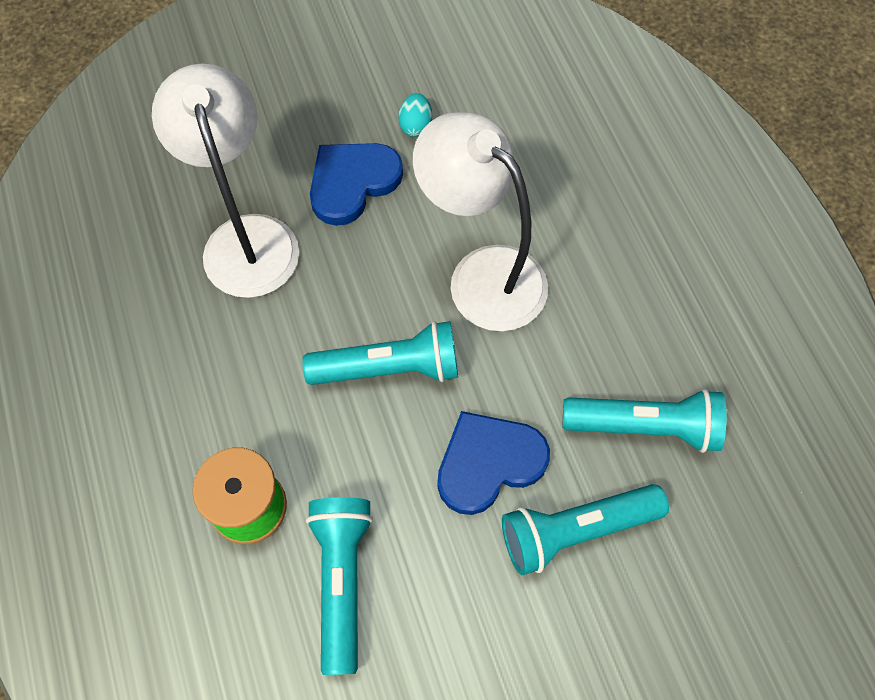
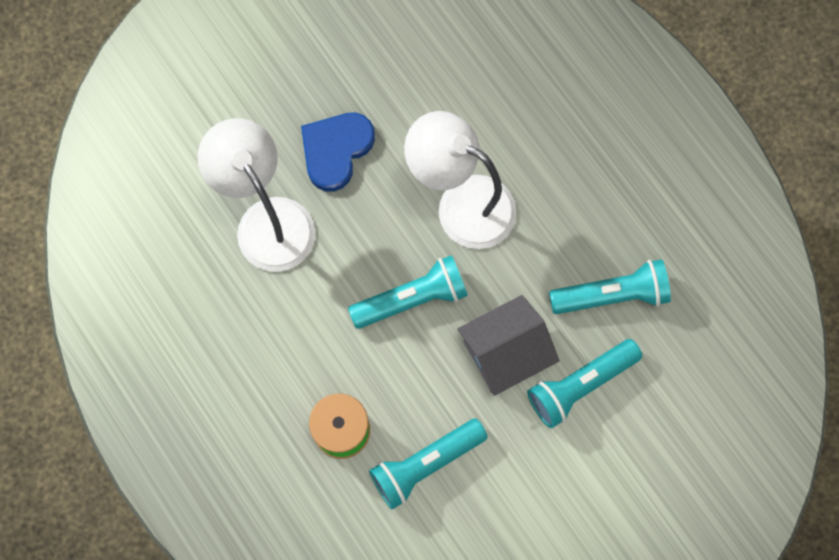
camera: 15 degrees left, 10 degrees up
turquoise flashlight [306,497,373,675] -> turquoise flashlight turned 105 degrees counterclockwise [369,419,488,509]
turquoise egg [398,93,432,137] -> none
blue heart [437,411,550,515] -> grey house [457,295,559,396]

